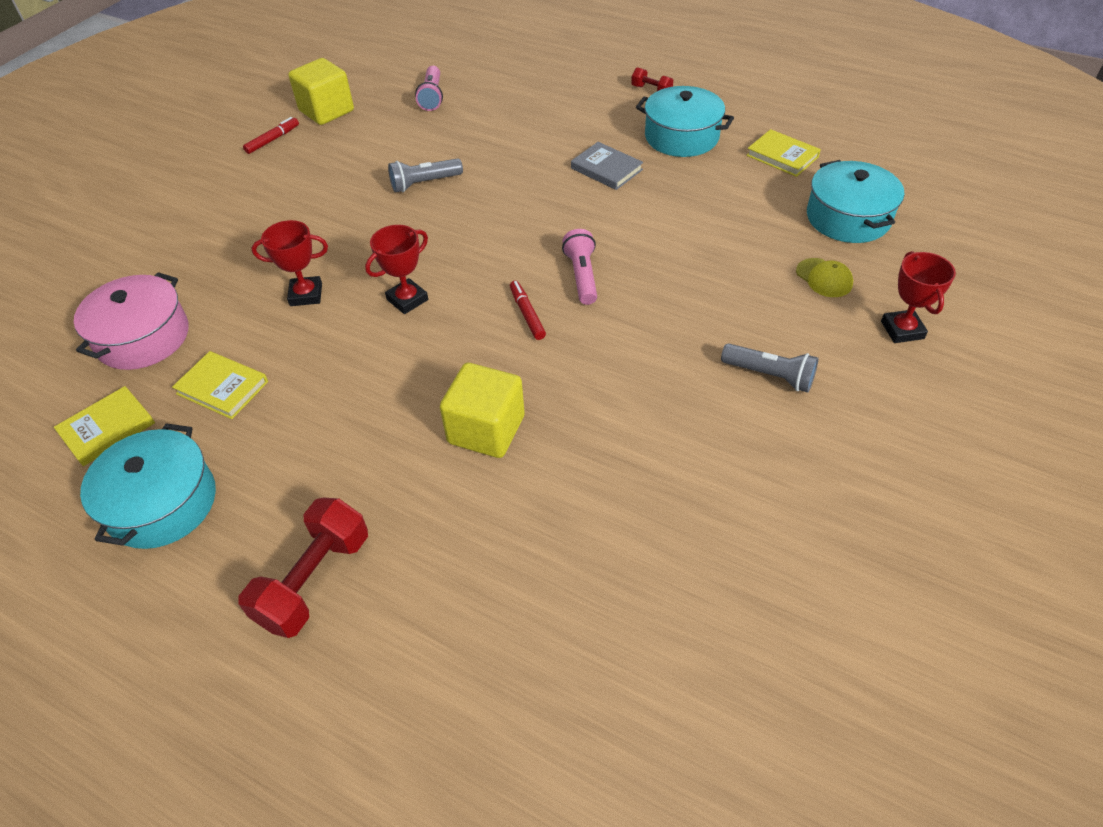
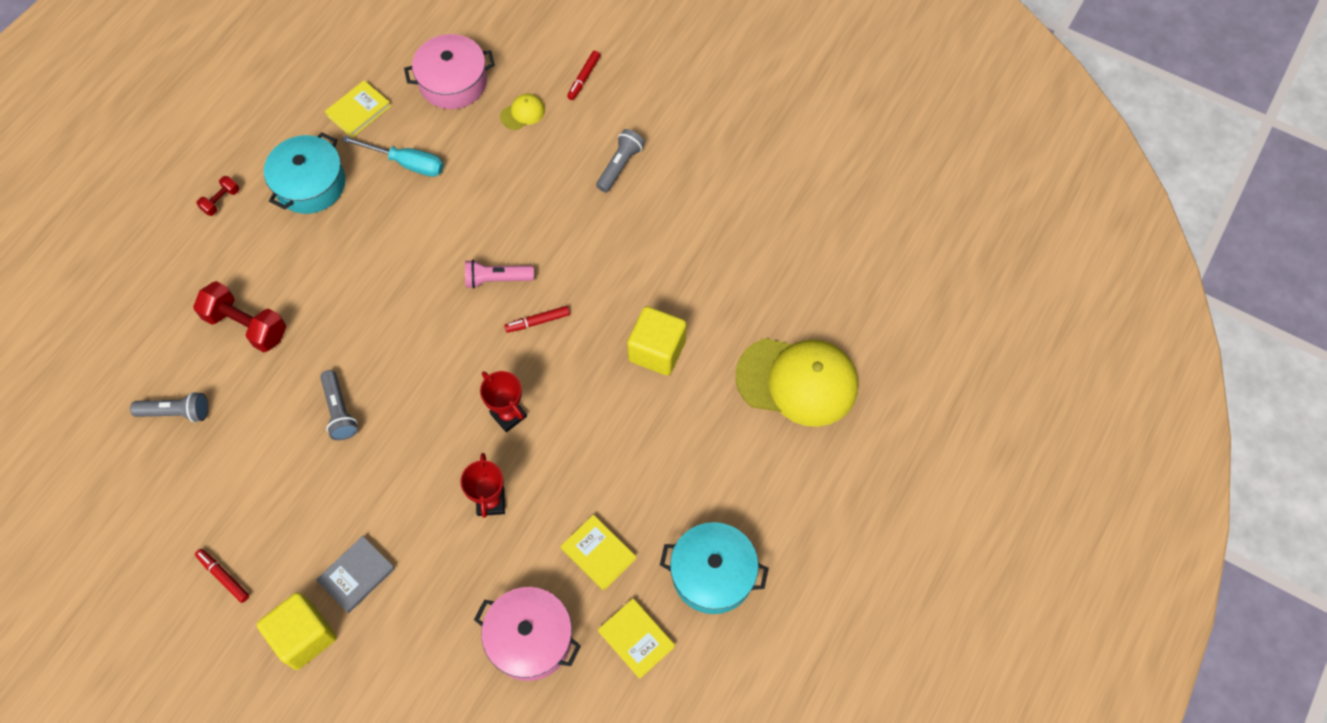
camera: 90 degrees left, 15 degrees up
yellow book [172,351,268,419] -> yellow book turned 75 degrees counterclockwise [561,515,636,591]
red dumbbell [238,498,368,638] -> red dumbbell moved to [193,281,286,352]
yellow cube [288,58,354,125] -> yellow cube moved to [257,592,336,670]
pink flashlight [415,66,443,111] -> grey flashlight [130,392,208,422]
grey book [571,142,643,190] -> grey book moved to [316,536,395,613]
turquoise pot [807,160,904,243] -> pink pot [404,34,495,109]
red trophy [881,251,956,343] -> red marker [567,51,600,100]
none -> turquoise screwdriver [342,135,444,177]
none -> yellow cap [735,338,858,427]

